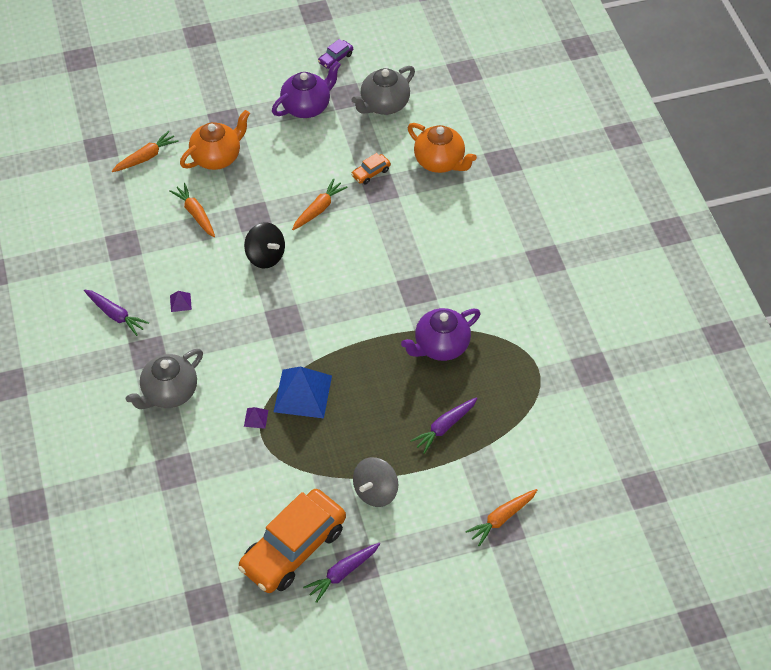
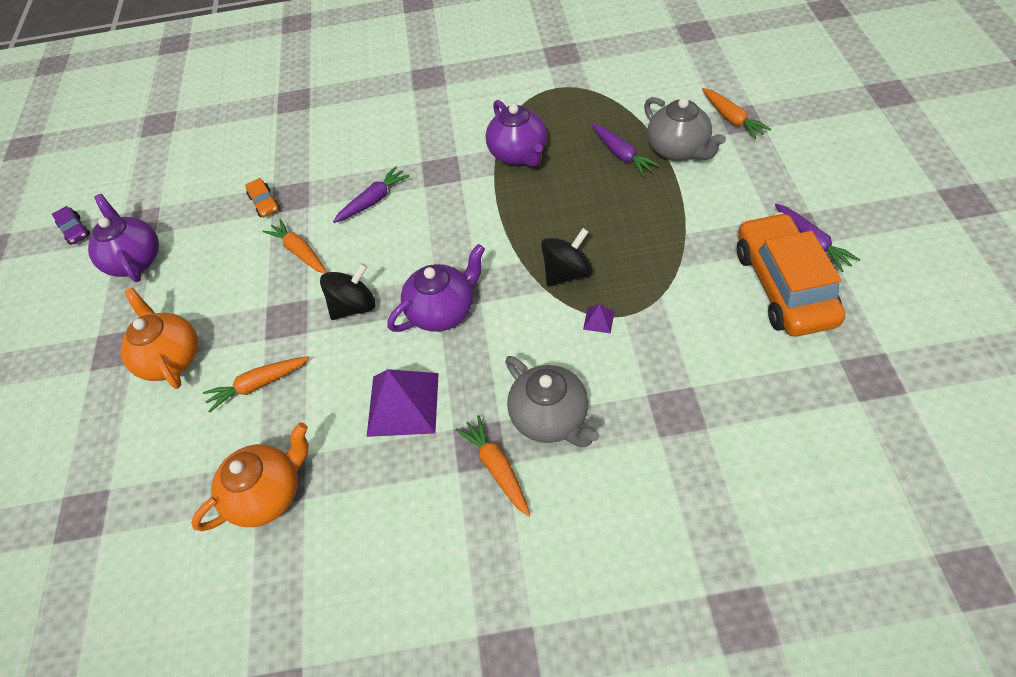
camera: 75 degrees left, 0 degrees up
purple carrot [84,290,149,336] -> purple carrot moved to [333,166,410,223]
orange carrot [112,131,179,172] -> orange carrot moved to [456,415,530,517]
purple pyramid [170,291,192,312] -> purple pyramid [367,369,439,437], size x2.37
orange car [238,489,346,593] -> orange car turned 150 degrees counterclockwise [737,212,846,336]
blue pyramid [274,366,332,418] -> black spinning top [541,228,593,287]
grey teapot [352,66,415,115] -> grey teapot moved to [644,97,726,161]
grey spinning top [353,457,398,507] -> none
orange teapot [408,123,477,173] -> orange teapot moved to [191,422,308,531]
none -> purple teapot [387,244,485,332]

